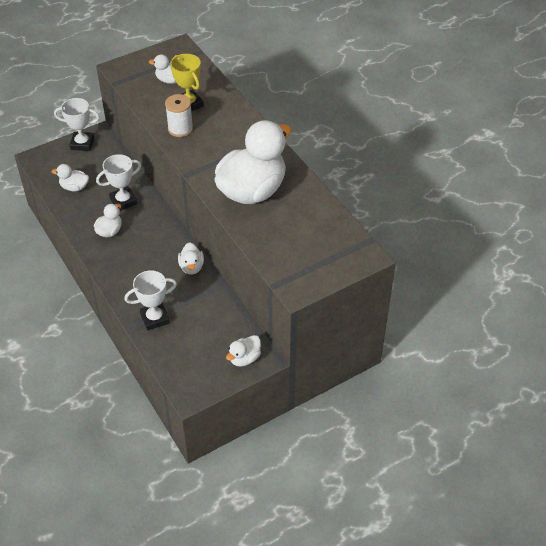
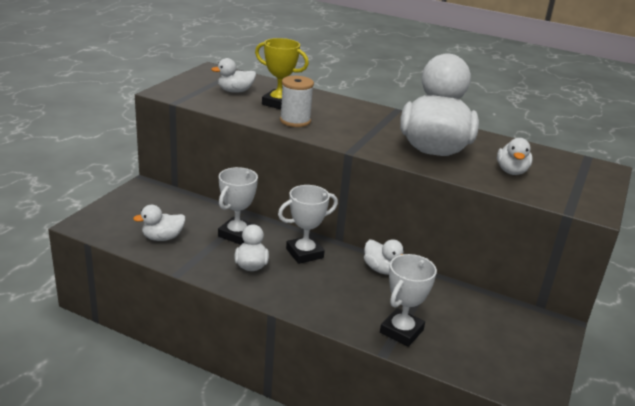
camera: 35 degrees left, 20 degrees down
white trophy [54,98,100,151] -> white trophy moved to [278,185,338,264]
white duck [226,335,261,367] -> white duck moved to [497,138,532,175]

